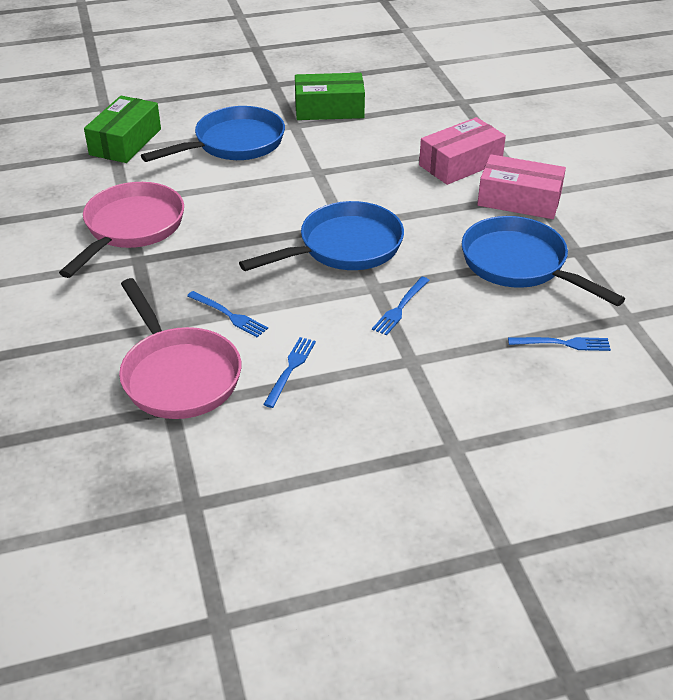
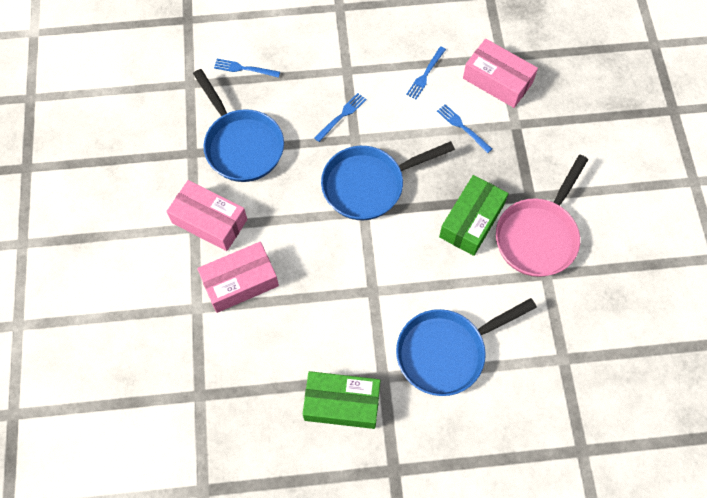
camera: 170 degrees left, 25 degrees up
green box [84,96,161,163] -> green box moved to [439,175,508,256]
pink pan [119,278,241,419] -> pink box [463,39,538,108]

